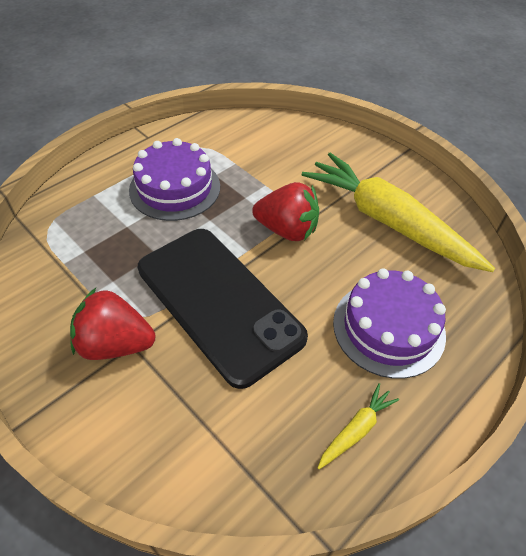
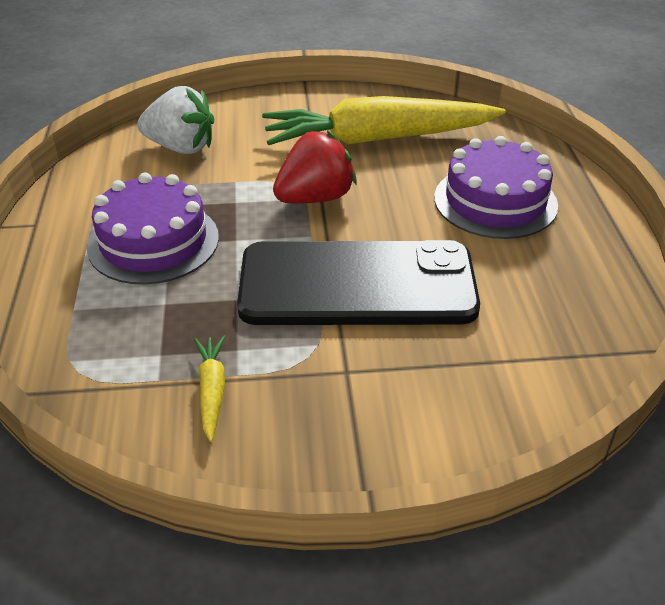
camera: 50 degrees left, 10 degrees down
red strawberry [70,288,156,360] -> none
yellow carrot [318,383,399,469] -> yellow carrot moved to [194,336,225,442]
none -> white strawberry [137,86,214,154]

